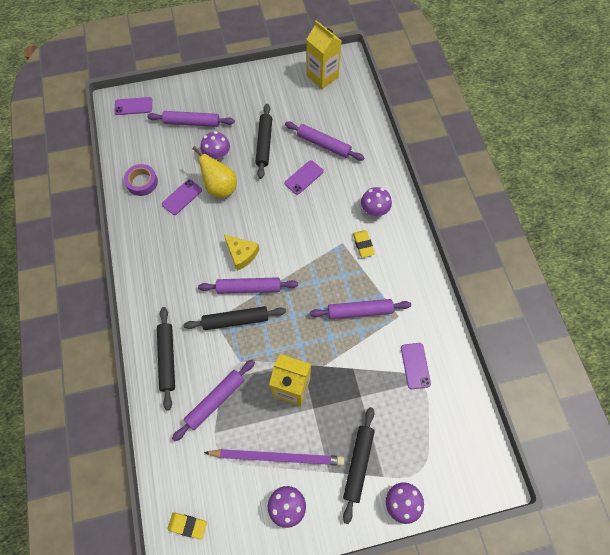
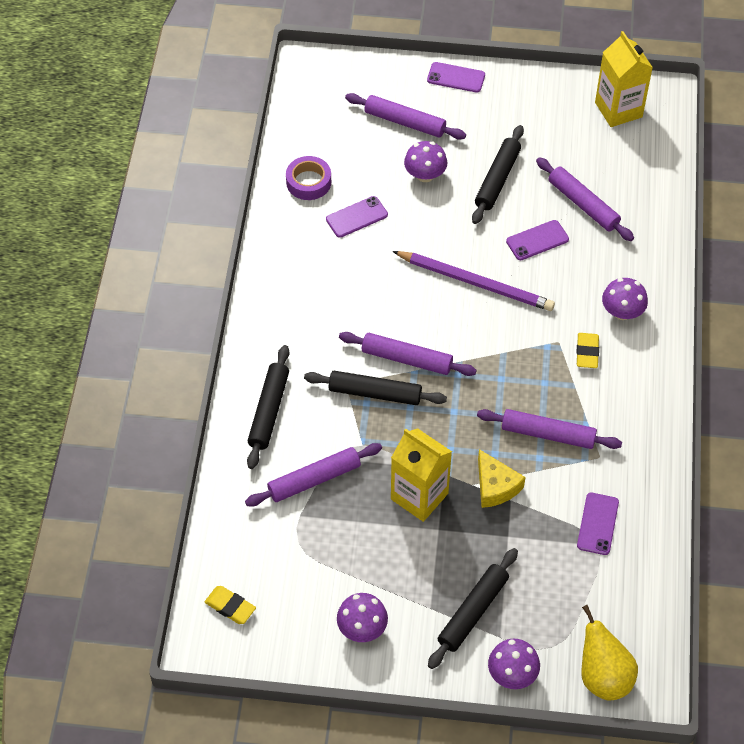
camera: 20 degrees right, 10 degrees down
purple phone [114,97,152,115] -> purple phone moved to [427,62,485,93]
yellow pear [192,146,237,198] -> yellow pear moved to [581,605,638,700]
purple pencil [204,449,344,466] -> purple pencil moved to [392,251,555,311]
yellow cheese [224,235,259,271] -> yellow cheese moved to [478,449,526,508]

